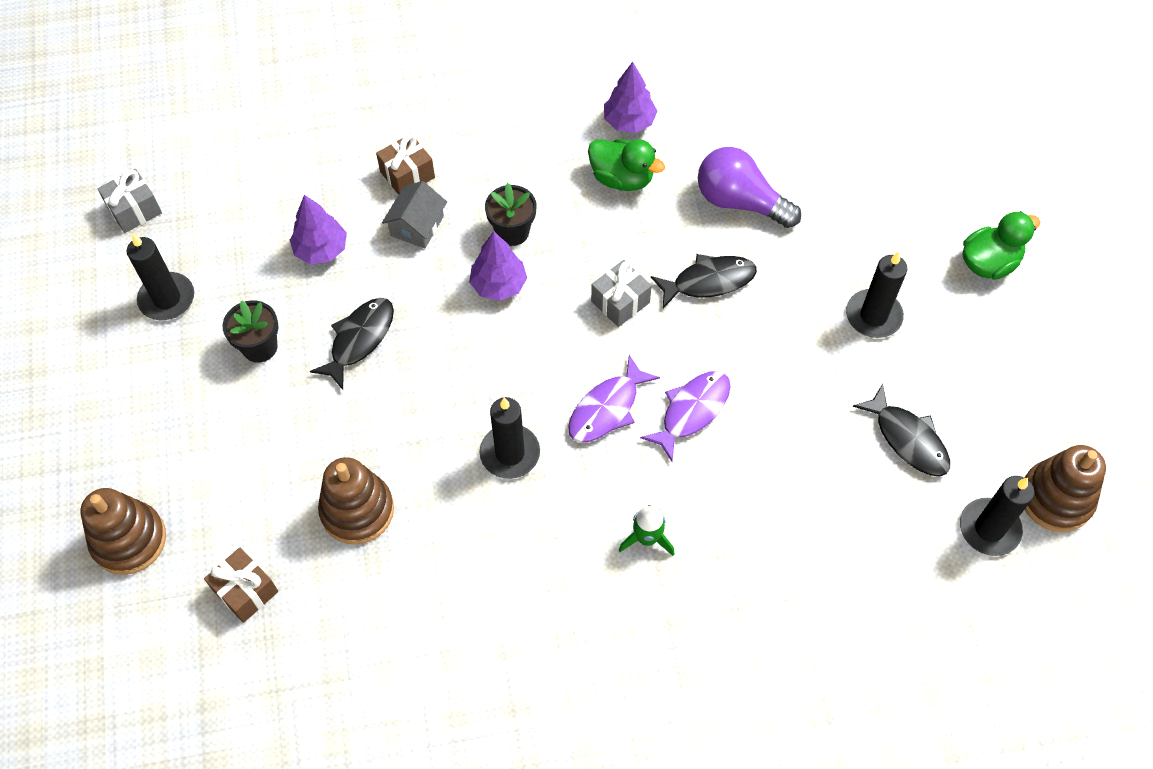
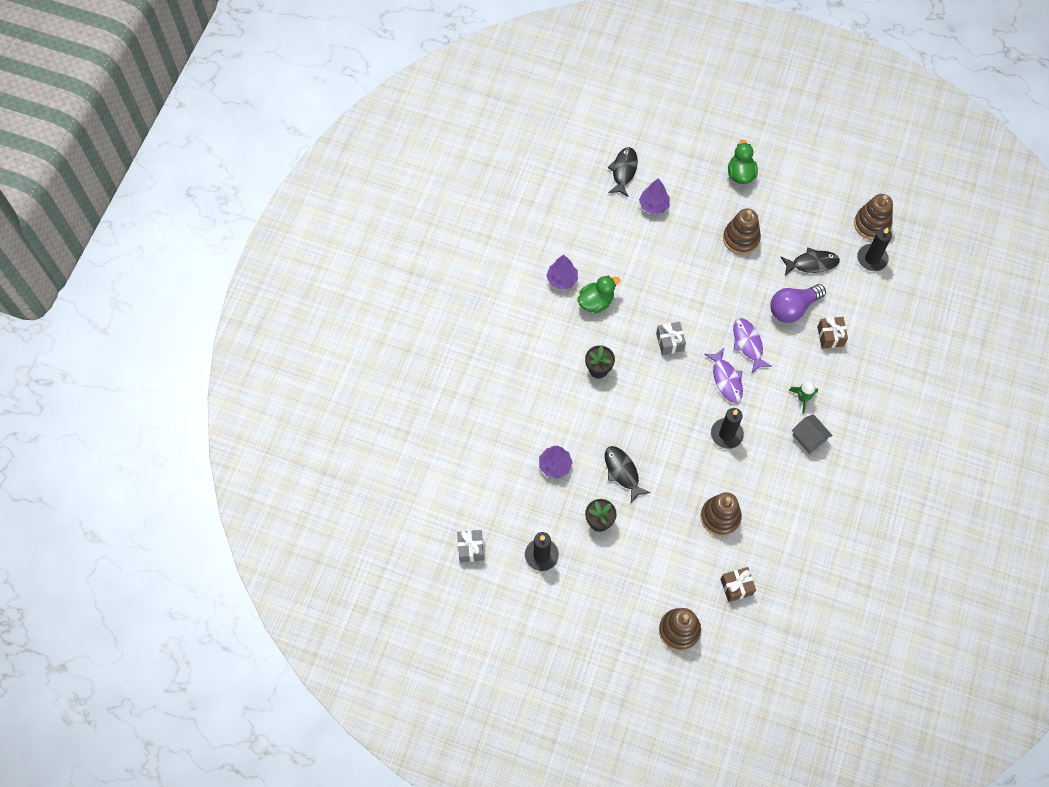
camera: 60 degrees left, 5 degrees up
brown gift [376,134,435,195] -> brown gift moved to [817,317,848,349]
grey house [382,181,447,249] -> grey house moved to [792,414,833,454]
purple tree [469,231,527,301] -> purple tree moved to [639,178,670,214]
black fish [651,254,757,309] -> black fish moved to [608,147,638,197]
purple light bulb [698,147,801,228] -> purple light bulb moved to [770,284,826,323]
black candle [846,252,907,338] -> brown stacking toy [723,209,761,255]

